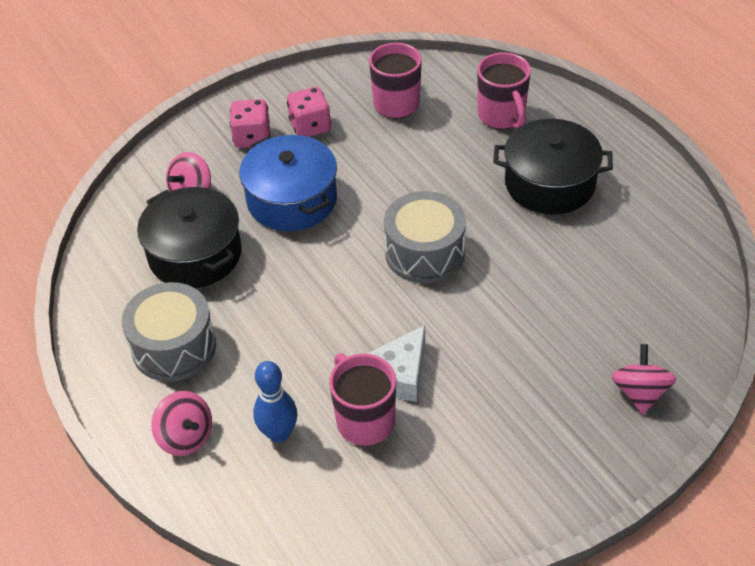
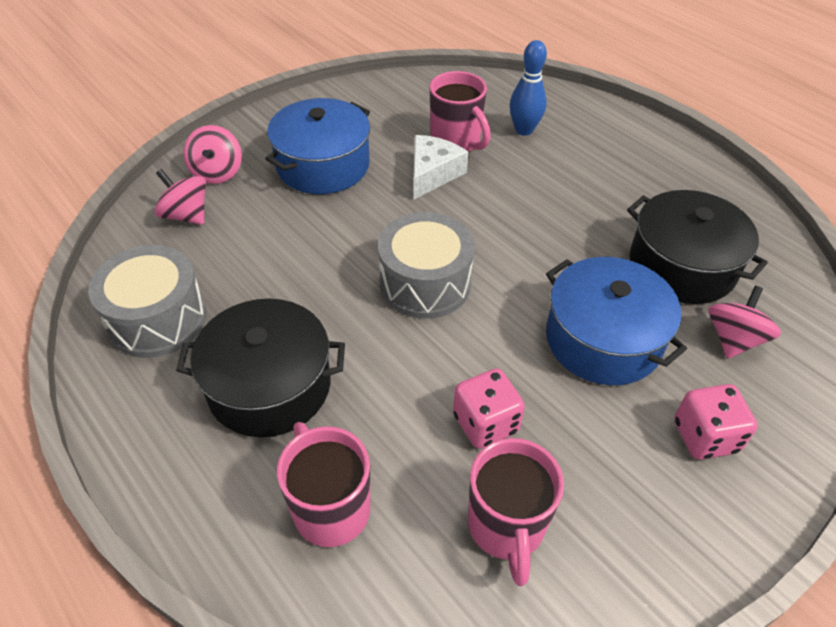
camera: 170 degrees right, 0 degrees up
grey drum [122,282,216,382] -> grey drum moved to [88,245,207,358]
pink spinning top [151,391,212,456] -> pink spinning top moved to [154,169,206,225]
pink dice [287,87,331,137] -> pink dice moved to [453,369,525,449]
none -> blue pot [265,98,370,194]

